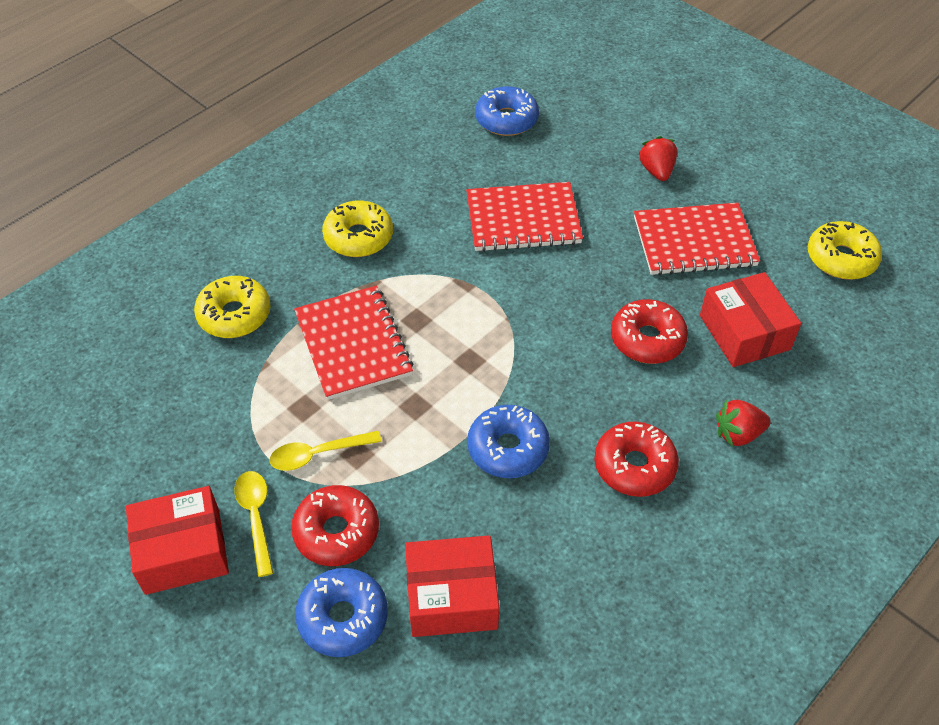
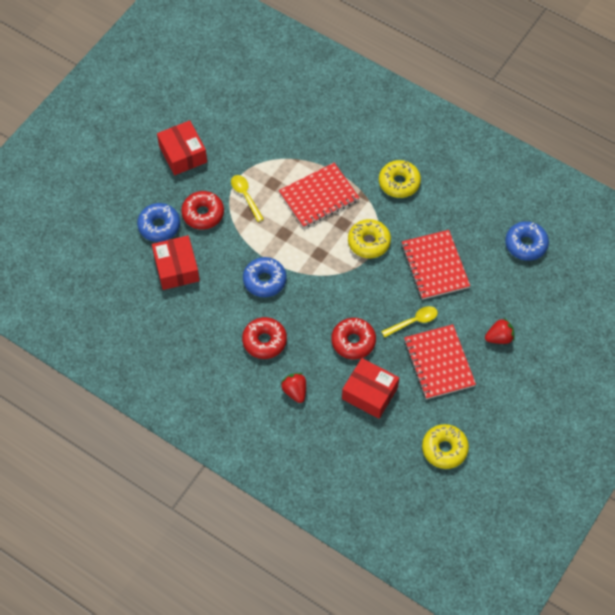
camera: 80 degrees right, 10 degrees up
yellow donut [194,276,271,338] -> yellow donut moved to [348,219,391,258]
yellow spoon [234,471,273,577] -> yellow spoon moved to [381,306,438,337]
red box [700,272,801,367] -> red box turned 60 degrees clockwise [342,358,399,419]

